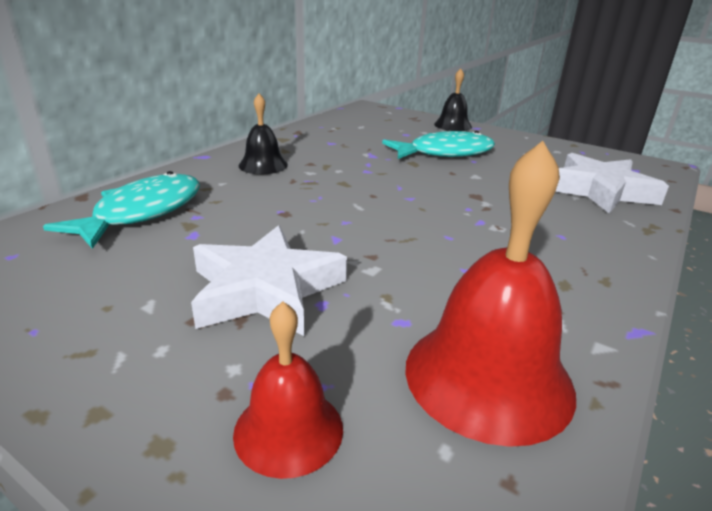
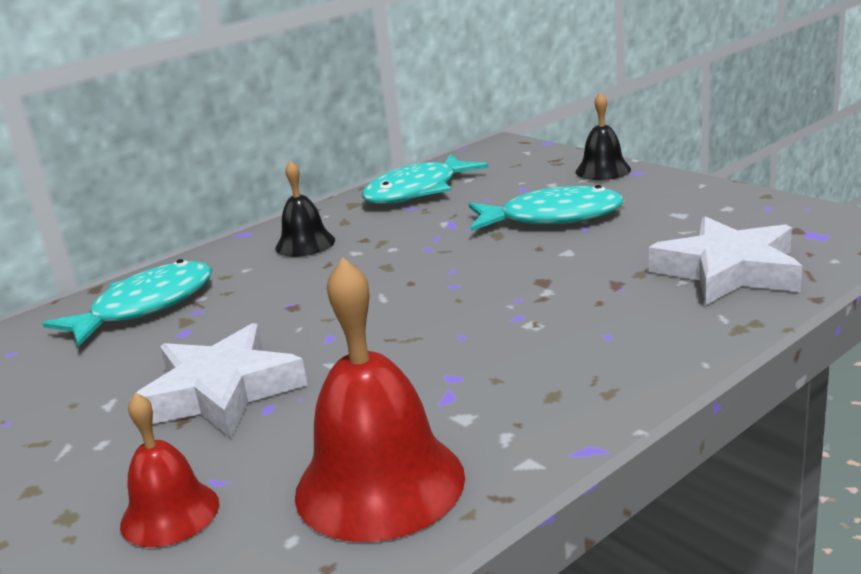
camera: 20 degrees right, 5 degrees down
none -> turquoise fish [362,154,488,204]

